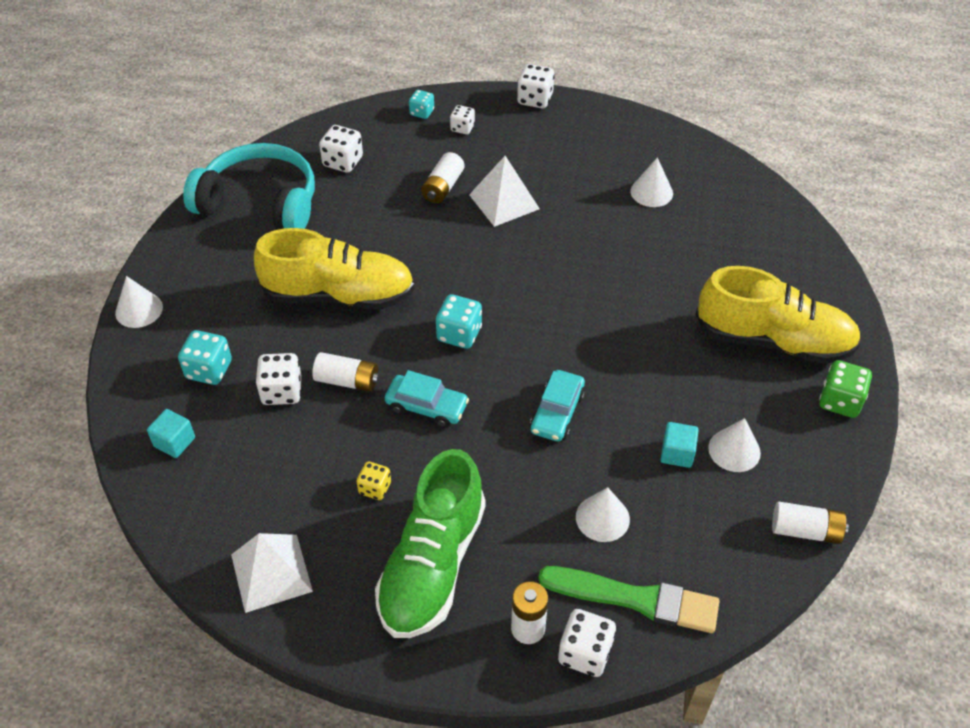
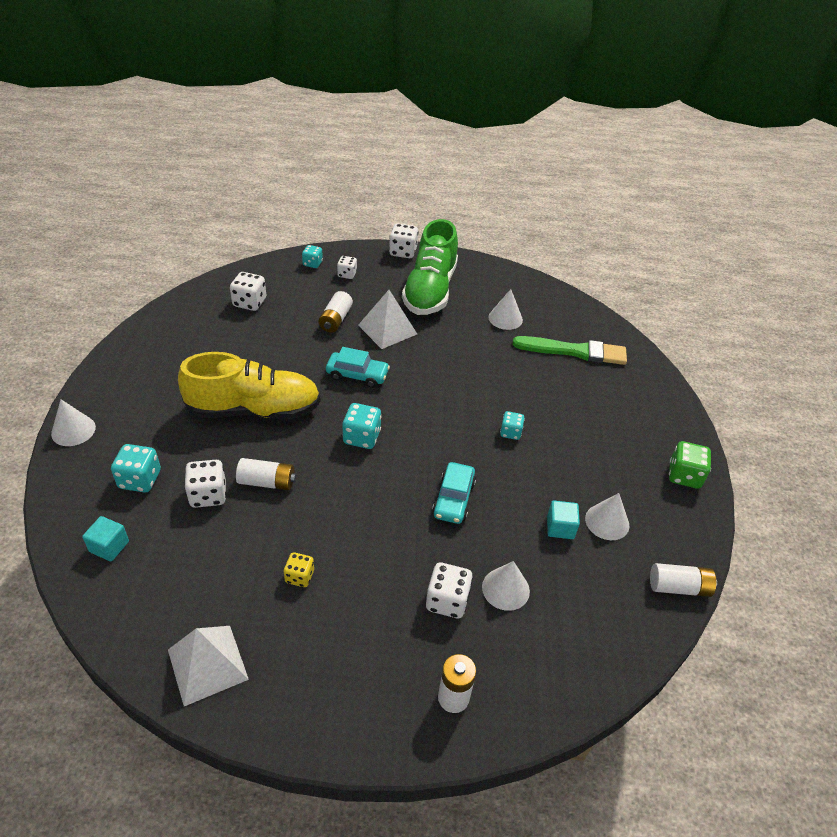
camera: 10 degrees left, 5 degrees down
turquoise headphones [183,143,315,230] -> none
green shoe [375,449,486,638] -> green shoe moved to [402,219,458,315]
turquoise car [385,370,469,428] -> turquoise car moved to [326,347,390,388]
green brush [538,566,719,633] -> green brush moved to [513,336,627,365]
white dice [558,609,616,677] -> white dice moved to [426,563,473,618]
yellow shoe [695,266,861,364] -> none
none -> turquoise dice [500,411,525,440]

